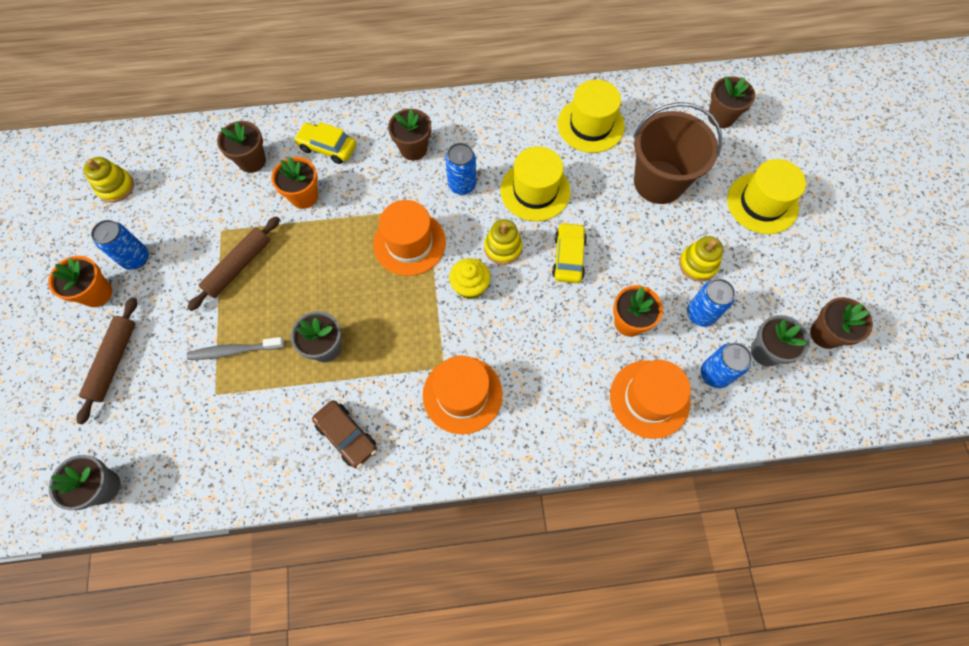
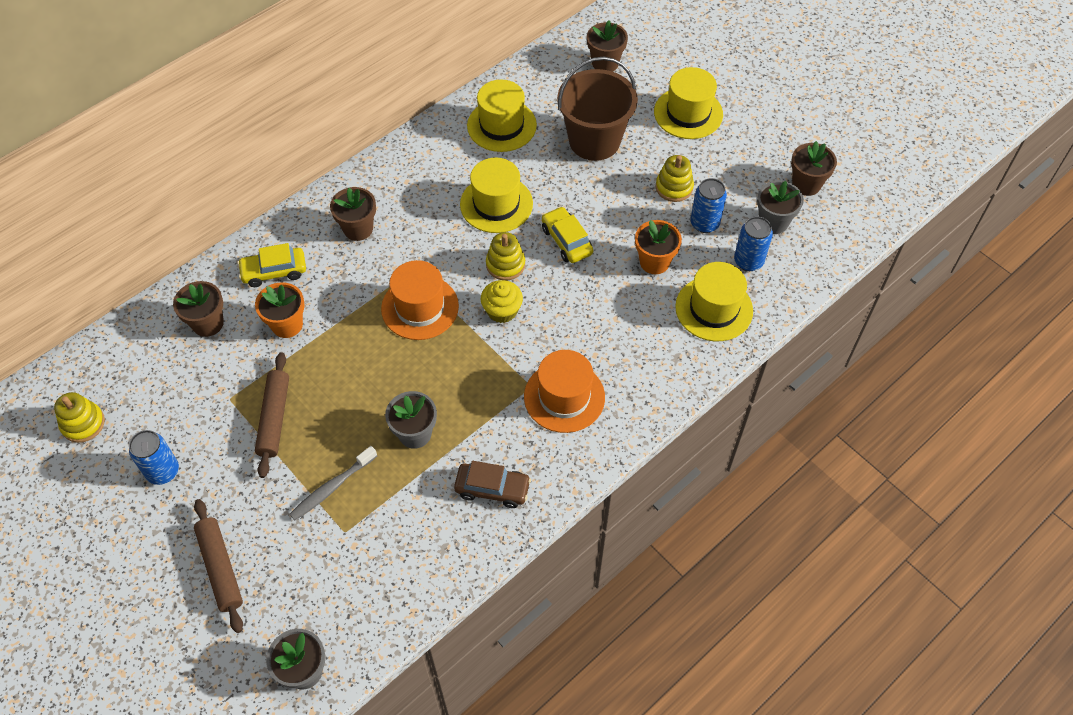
camera: 35 degrees left, 10 degrees down
orange flower pot [48,256,112,307] -> none
blue can [445,143,476,195] -> none
orange hat [610,360,691,439] -> yellow hat [675,262,753,341]

